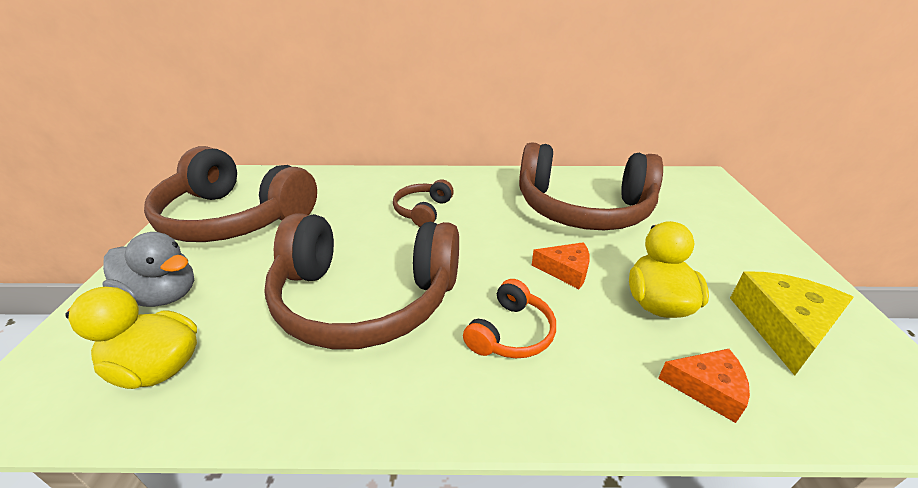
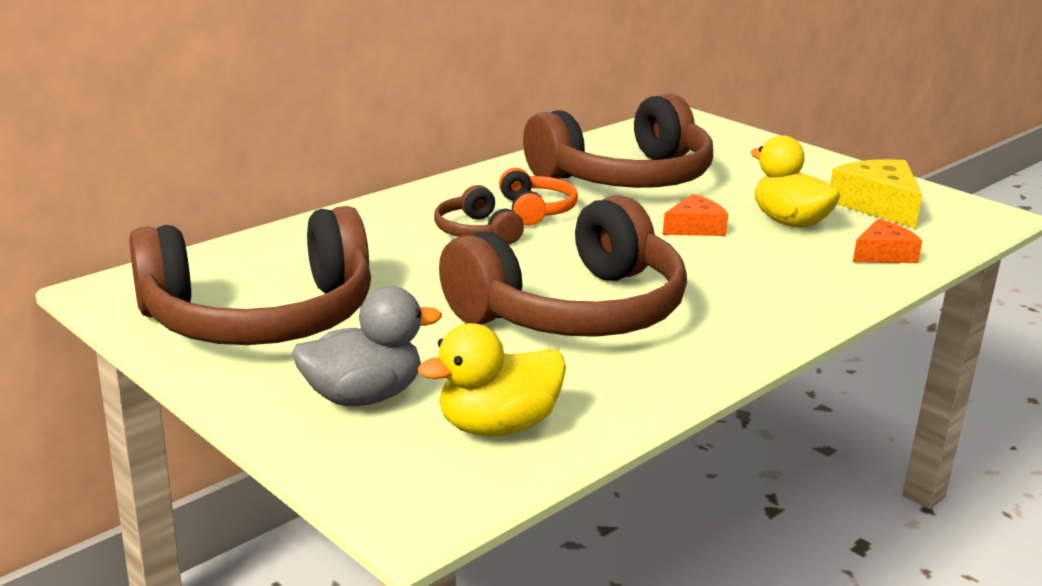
camera: 45 degrees left, 10 degrees down
orange headphones [463,279,556,358] -> orange headphones moved to [499,168,578,226]

